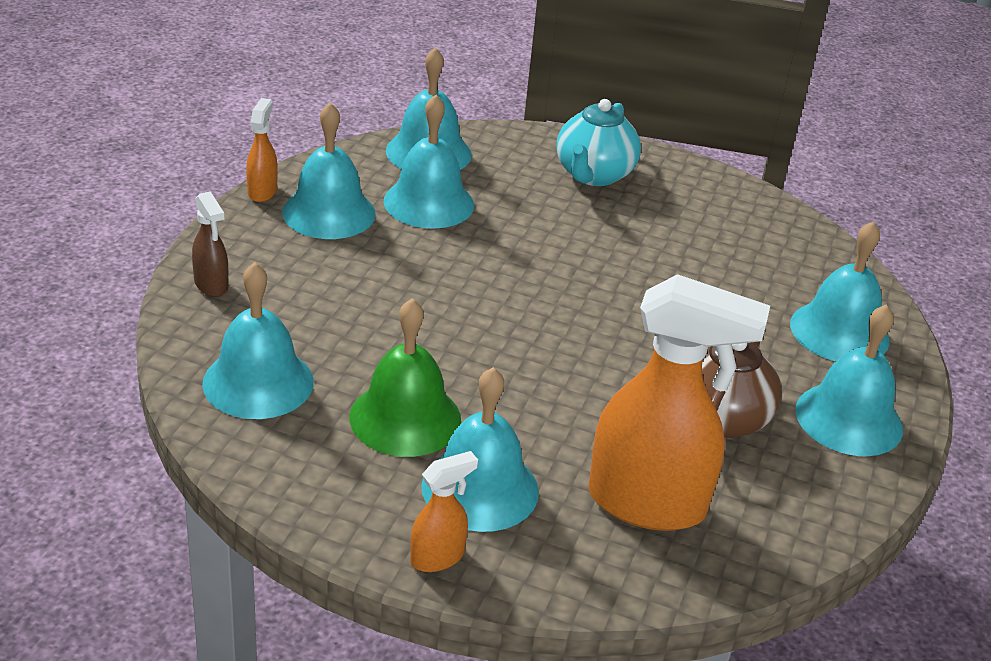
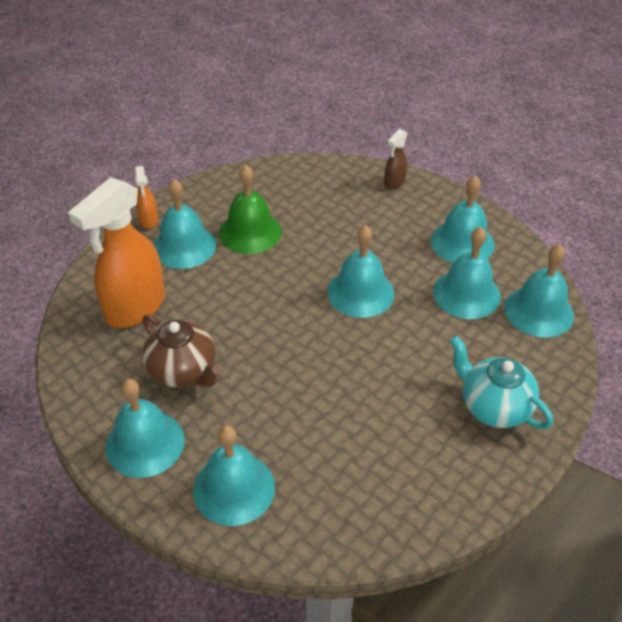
camera: 115 degrees right, 10 degrees up
brown spray bottle [192,191,228,297] -> brown spray bottle turned 45 degrees counterclockwise [384,129,408,190]
turquoise bell [202,262,314,419] -> turquoise bell moved to [327,225,394,318]
orange spray bottle [246,98,278,202] -> none

